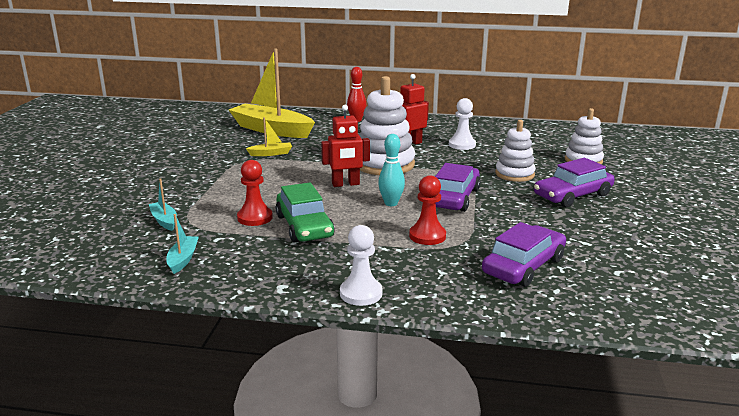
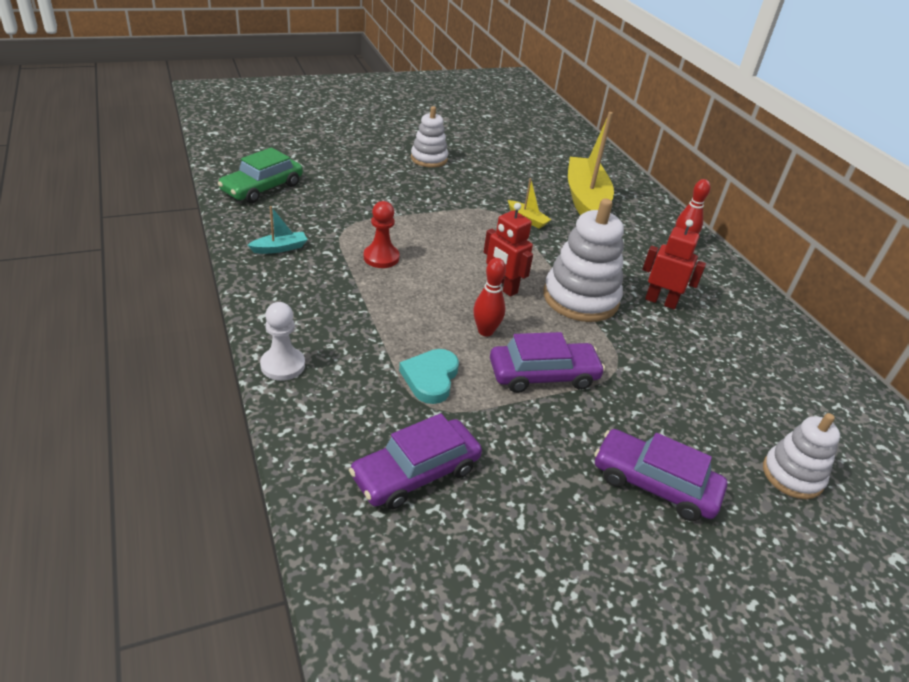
camera: 55 degrees right, 15 degrees up
turquoise boat [149,178,177,231] -> none
green car [276,183,335,243] -> green car moved to [218,147,303,203]
turquoise bowling pin [378,134,405,206] -> red bowling pin [473,258,506,336]
red pawn [409,175,446,245] -> turquoise heart [399,349,459,404]
white pawn [449,98,476,150] -> none
purple car [482,222,566,287] -> purple car turned 135 degrees clockwise [349,413,482,509]
white stacking toy [495,120,536,182] -> white stacking toy moved to [411,106,448,168]

